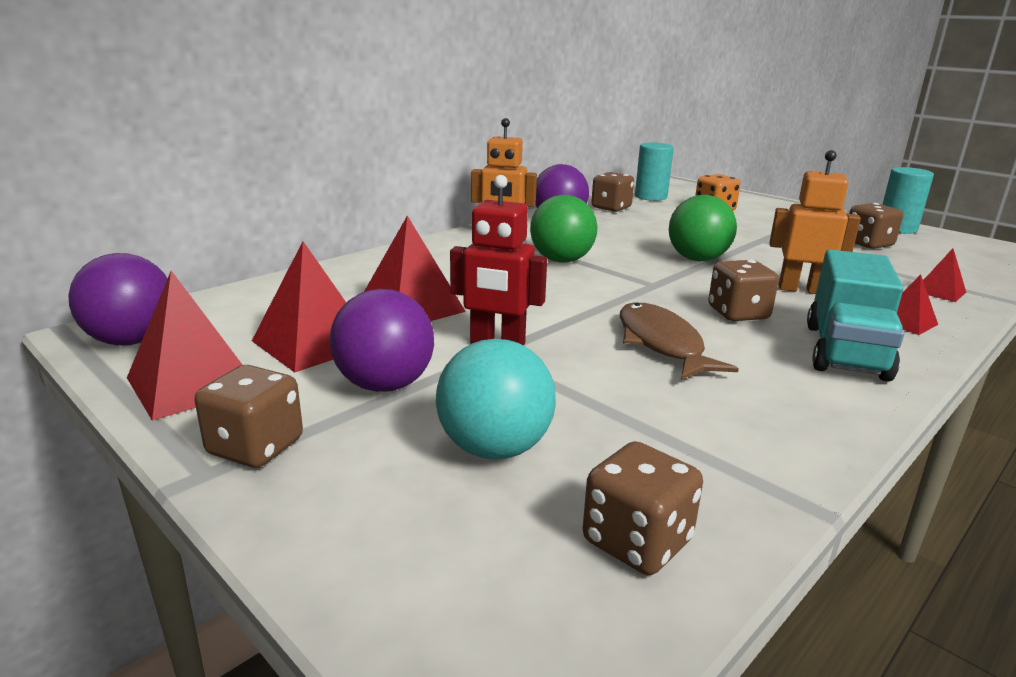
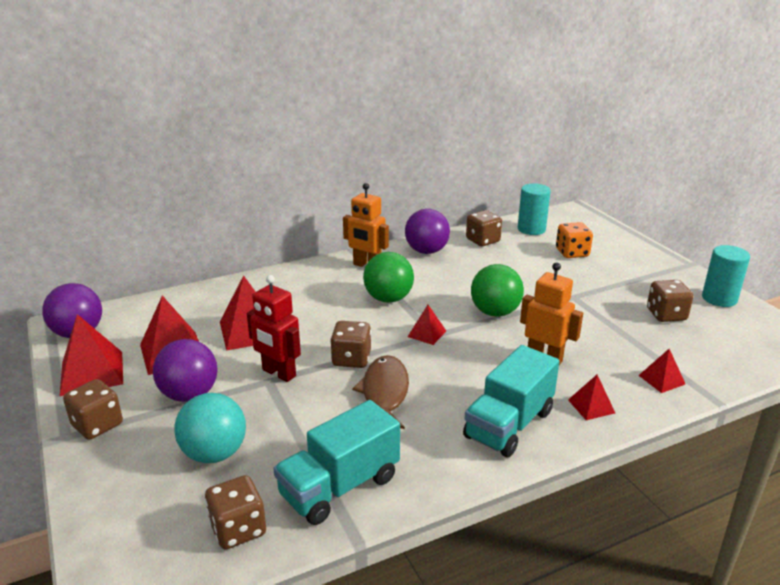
camera: 20 degrees right, 5 degrees up
brown dice [708,260,779,321] -> brown dice moved to [330,321,371,368]
none -> turquoise truck [273,400,400,525]
none -> red pyramid [408,305,446,345]

